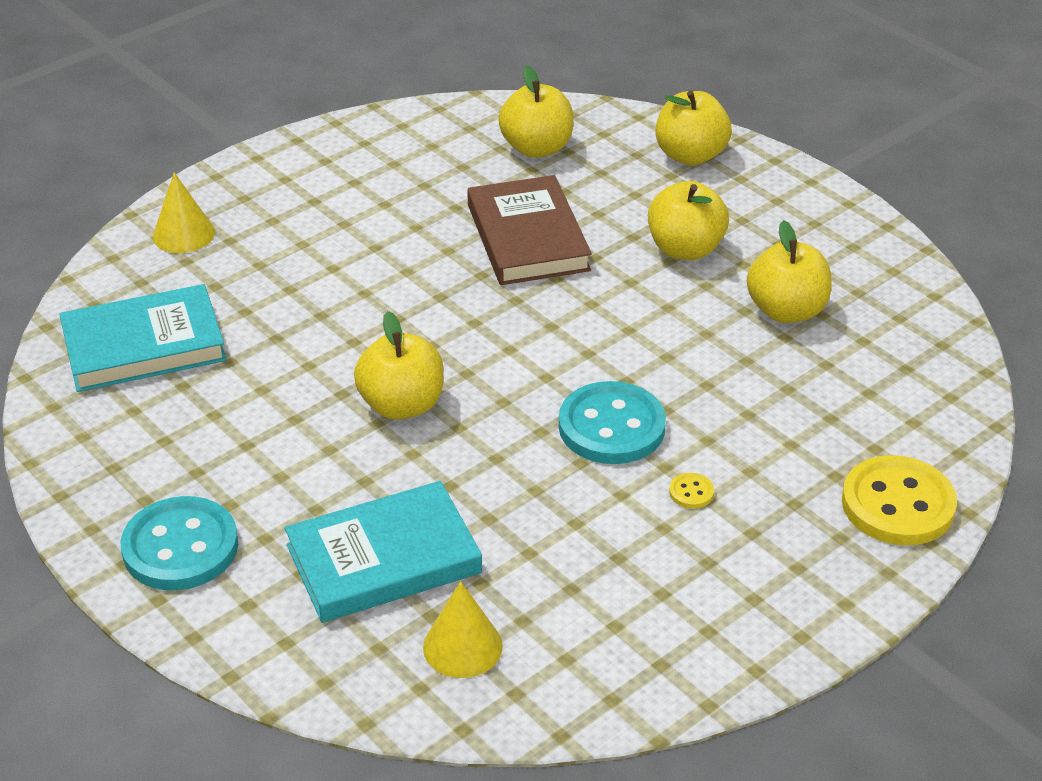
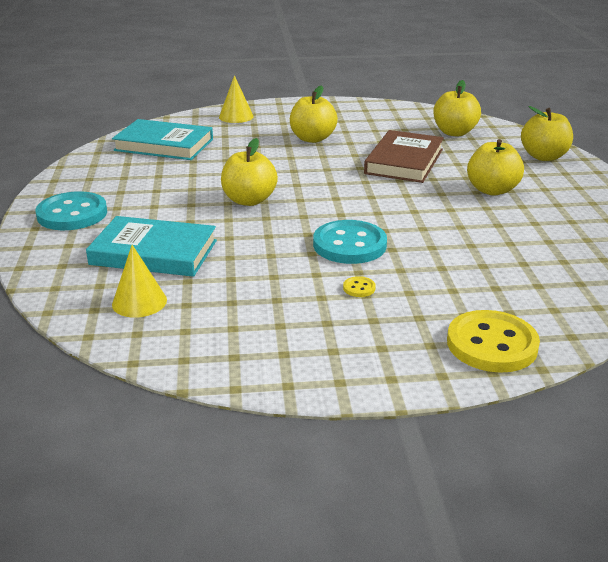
camera: 35 degrees right, 10 degrees down
yellow apple [747,220,832,323] -> yellow apple moved to [290,85,338,143]

